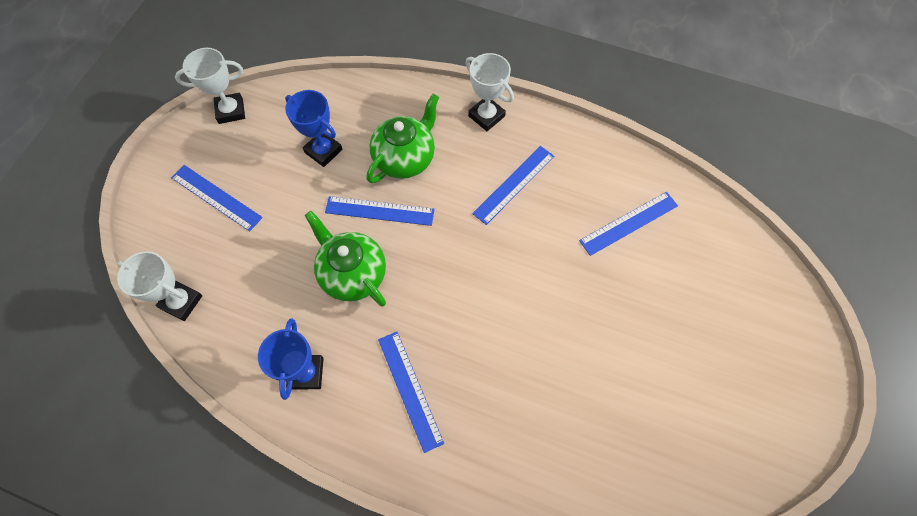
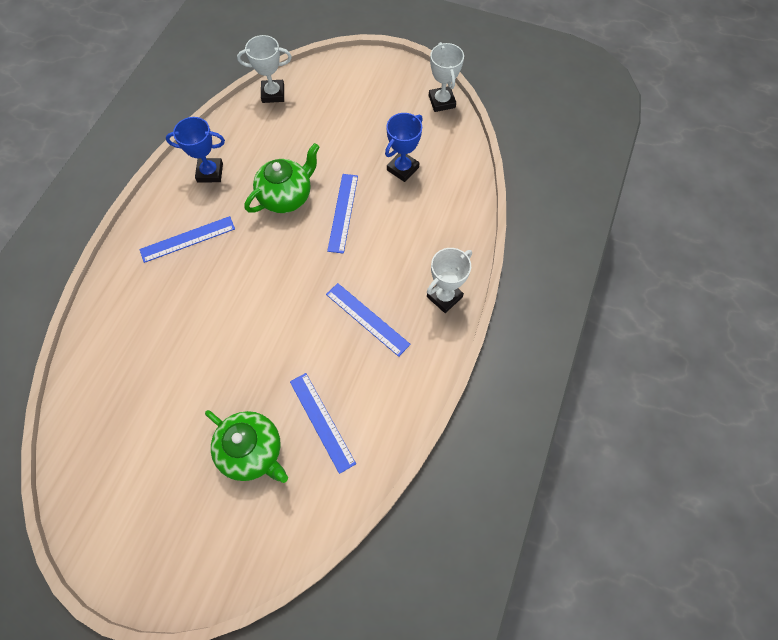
camera: 90 degrees right, 0 degrees up
white trophy [117,251,202,321] -> white trophy turned 60 degrees clockwise [237,35,292,103]
blue ruler [171,165,263,231] -> none
green teapot [366,94,439,183] -> green teapot moved to [205,410,288,483]

